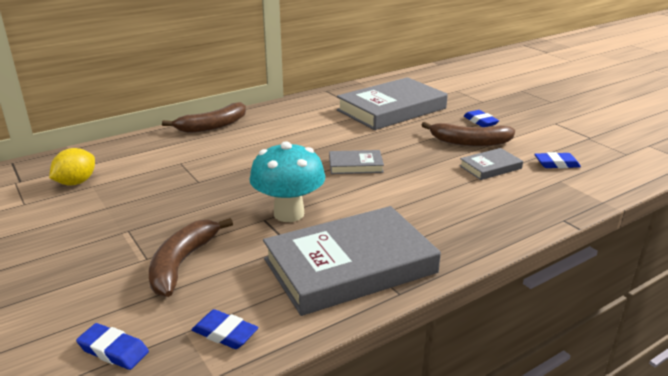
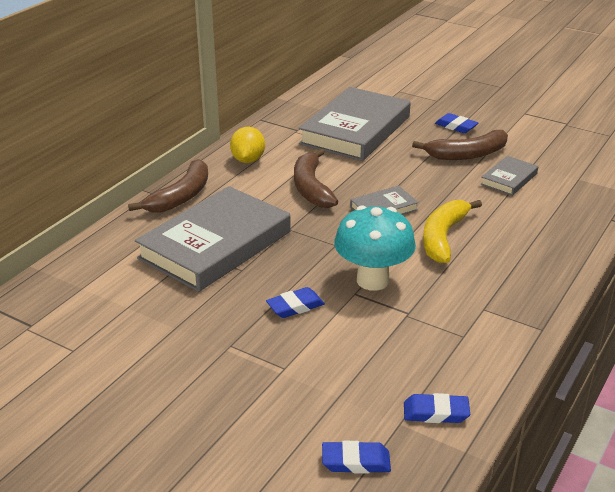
camera: 25 degrees left, 5 degrees up
yellow lemon [49,148,95,186] -> yellow lemon moved to [230,127,265,163]
brown banana [149,218,233,297] -> brown banana moved to [294,148,338,208]
grey book [263,206,441,316] -> grey book moved to [135,186,291,292]
blue eraser [534,152,581,169] -> blue eraser moved to [266,287,325,318]
none -> yellow banana [423,200,482,263]

